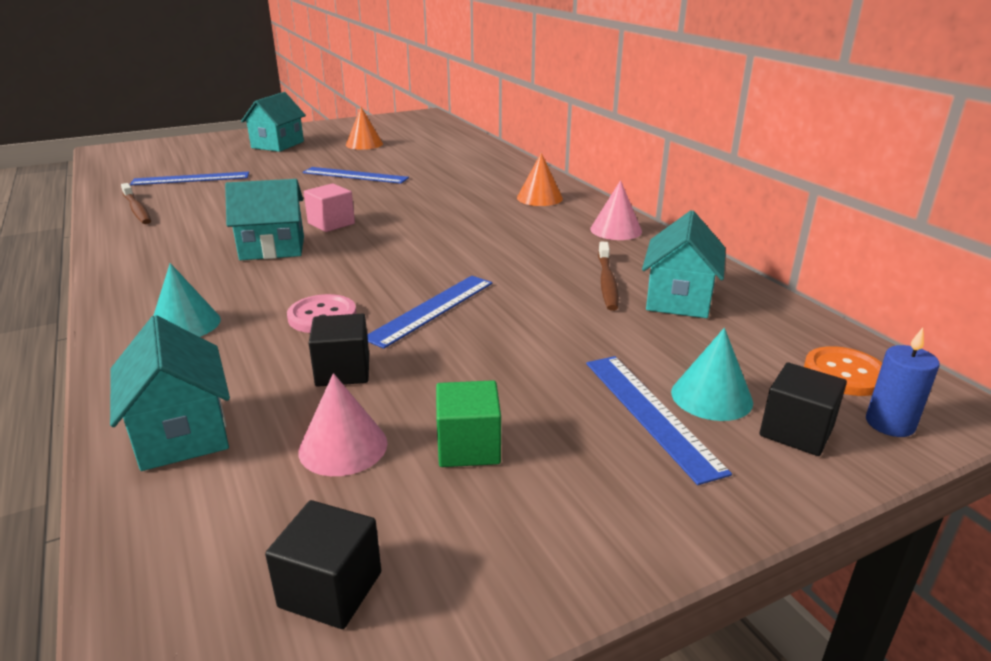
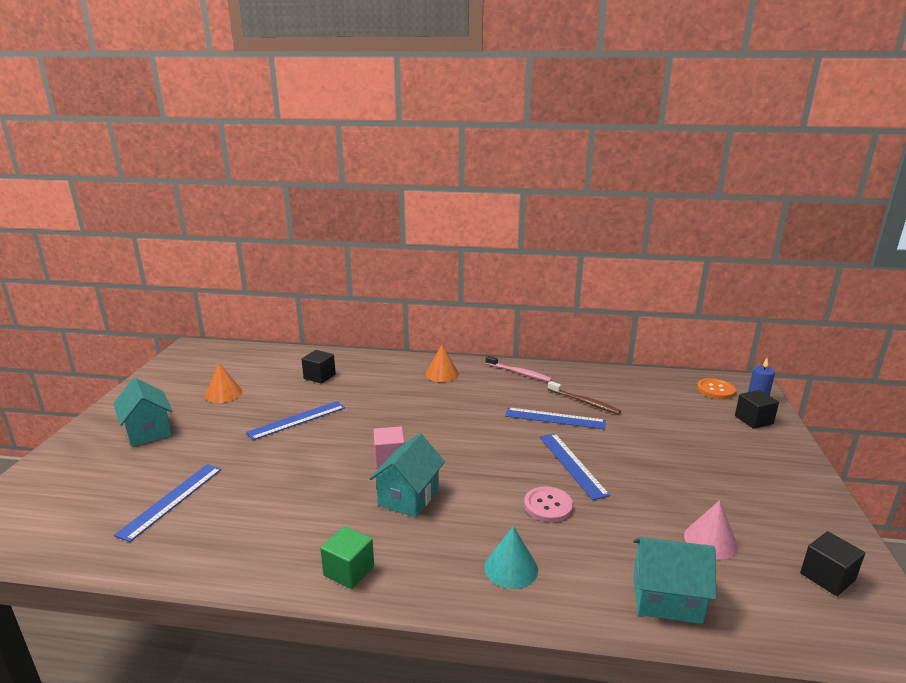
camera: 55 degrees left, 5 degrees down
brown toothbrush [121,183,151,224] -> none
black cube [309,314,369,387] -> black cube moved to [301,350,336,384]
green cube [436,380,501,467] -> green cube moved to [320,526,374,589]
blue ruler [586,356,732,485] -> blue ruler moved to [505,407,606,430]
pink cone [590,180,642,240] -> pink toothbrush [486,356,552,382]
turquoise house [642,210,725,318] -> none
turquoise cone [671,328,753,421] -> none

